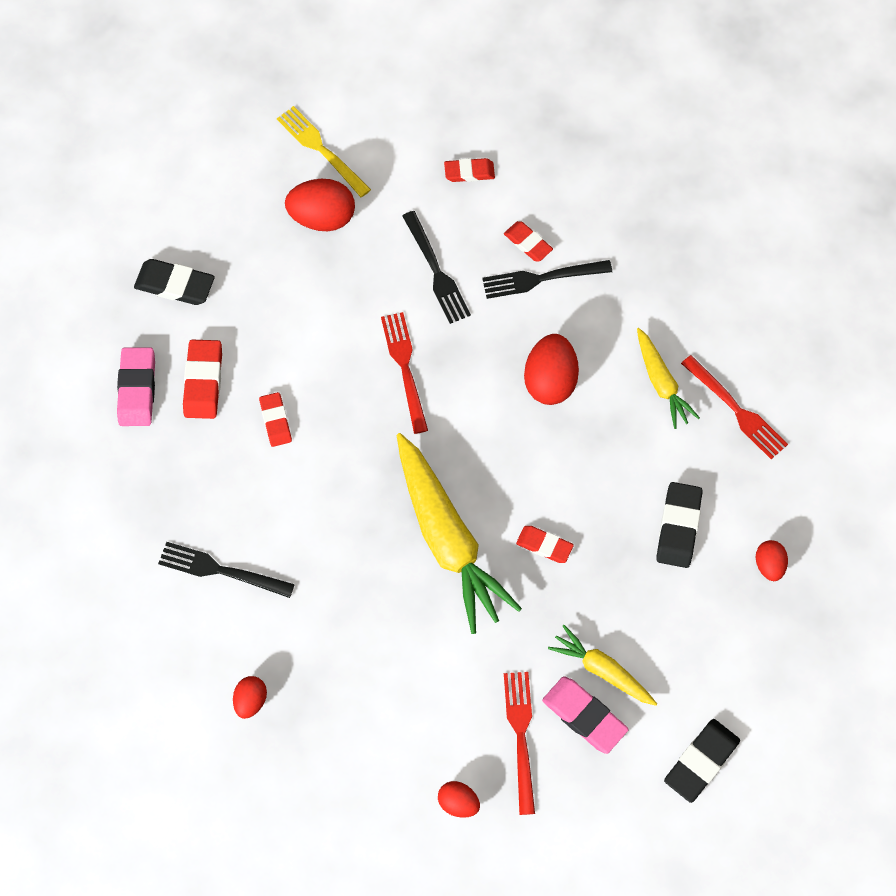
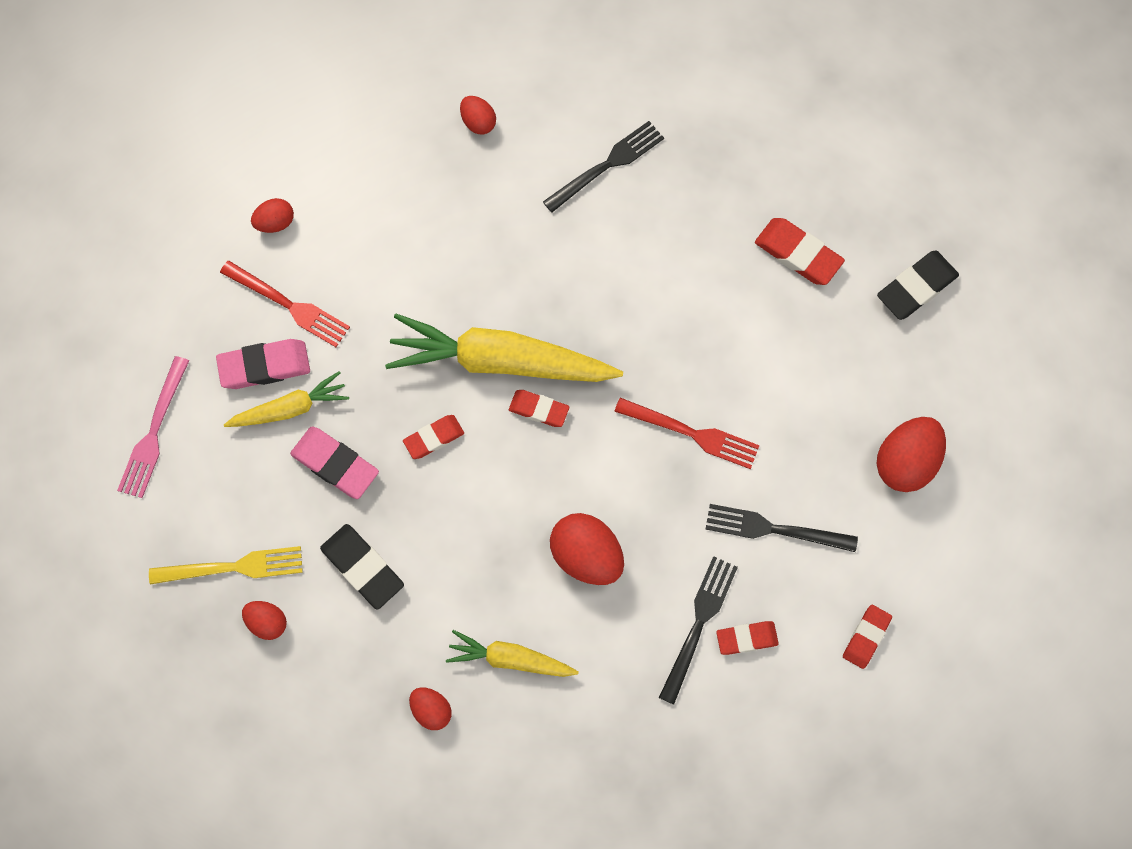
camera: 125 degrees right, 5 degrees up
pink eraser [117,347,155,426] -> pink eraser moved to [290,426,379,499]
red eraser [259,392,292,447] -> red eraser moved to [509,390,570,427]
yellow fork [277,106,371,197] -> yellow fork moved to [149,546,303,584]
black eraser [664,719,740,803] -> pink fork [117,356,189,498]
red fork [681,355,788,459] -> red egg [409,687,452,730]

